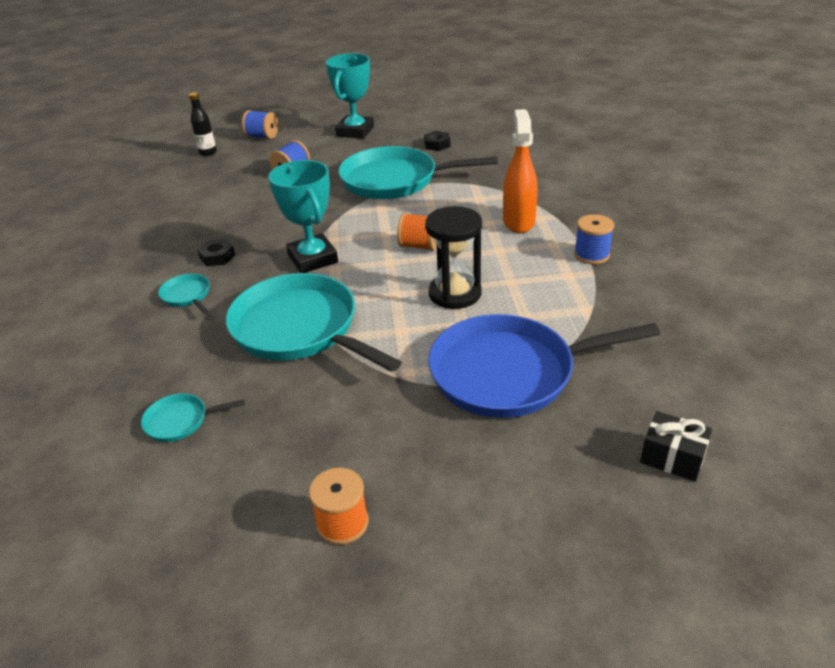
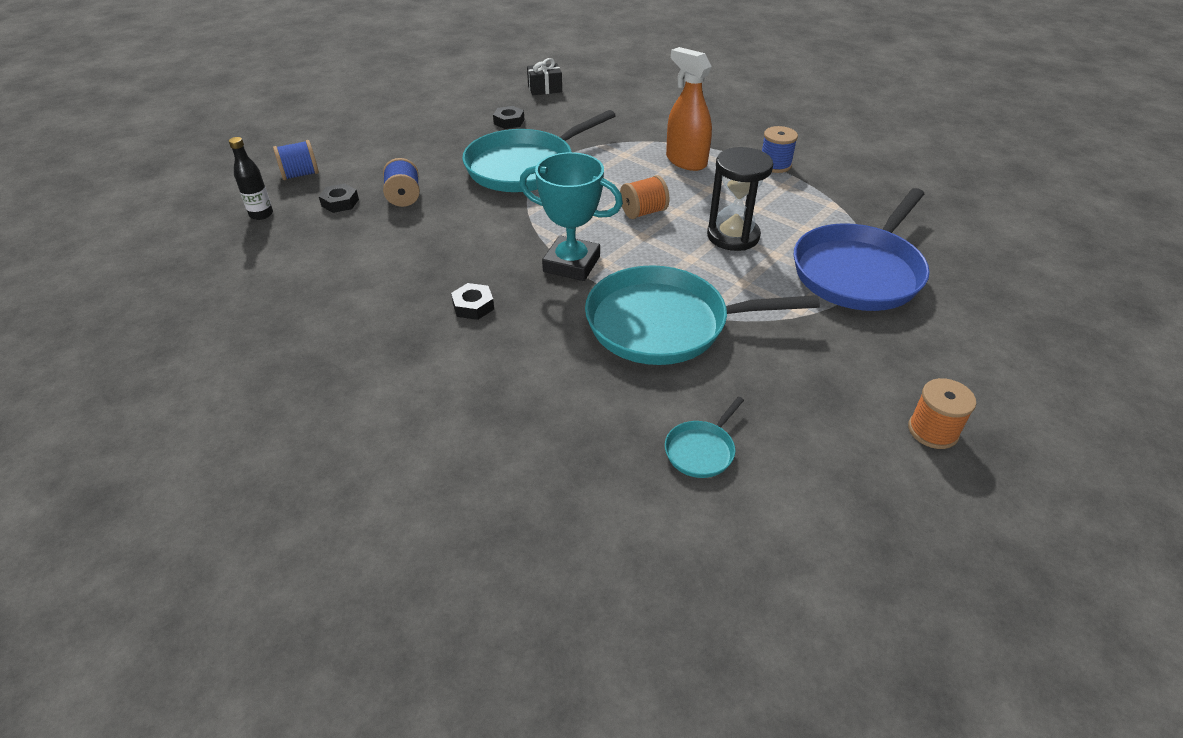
camera: 45 degrees left, 5 degrees up
turquoise pan [158,274,210,314] -> none
turquoise trophy [326,53,374,139] -> none
black gift [640,411,712,482] -> black gift moved to [527,58,562,95]
none -> black nut [319,183,359,213]

